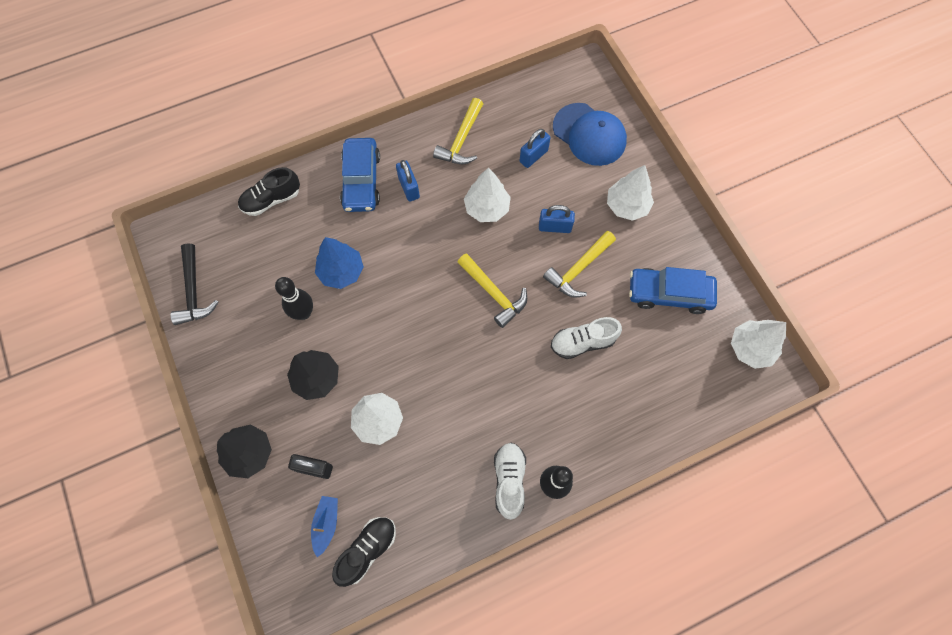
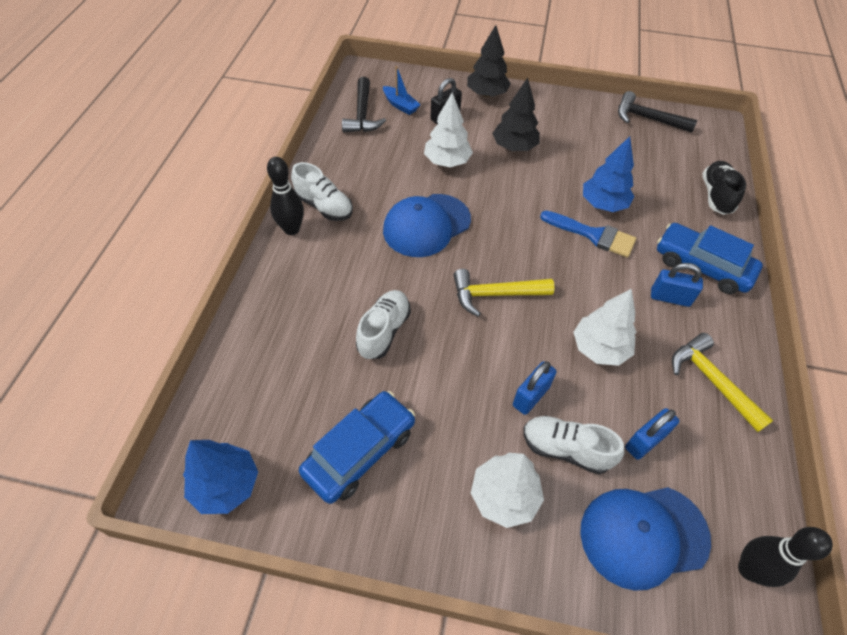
camera: 125 degrees right, 15 degrees down
black bowling pin [275,277,313,320] -> black bowling pin moved to [738,527,833,587]
black shoe [332,517,396,587] -> black hammer [342,77,386,132]
blue padlock [520,129,551,168] -> blue padlock turned 60 degrees clockwise [625,408,679,460]
yellow hammer [543,231,616,298] -> none
white tree [731,320,786,369] -> blue tree [183,440,258,514]
none -> blue cap [383,194,471,257]
none -> white shoe [523,416,624,474]
none -> blue brush [540,211,636,258]

